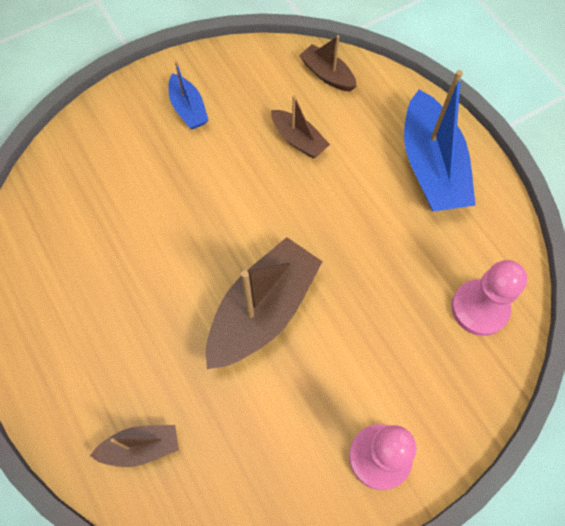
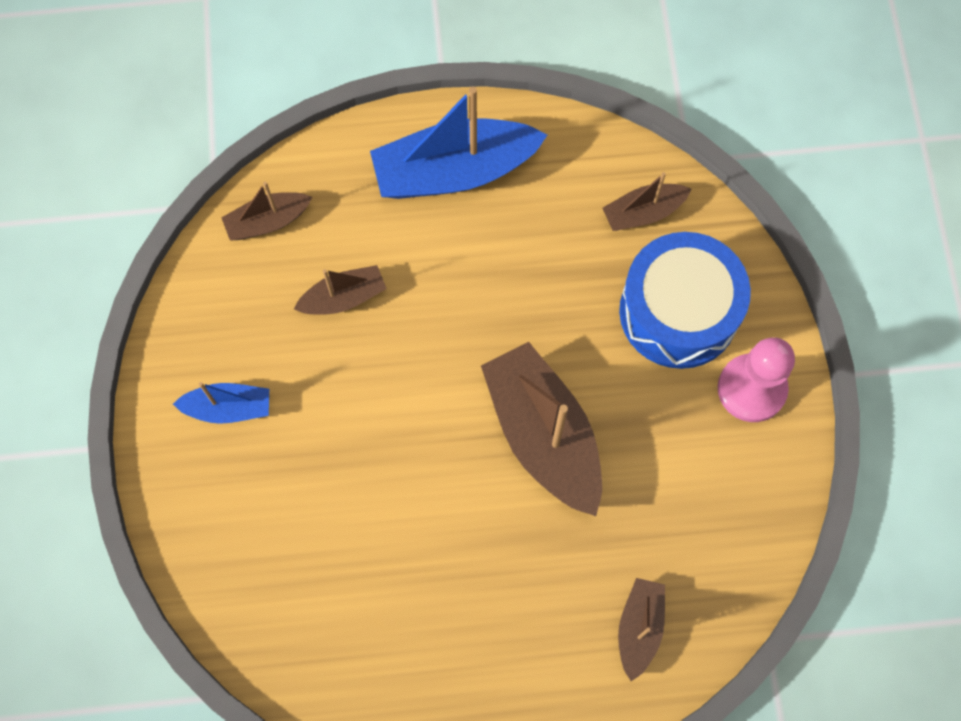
camera: 65 degrees left, 5 degrees up
blue boat [404,70,476,212] -> blue boat turned 150 degrees clockwise [370,87,547,199]
pink pawn [451,260,527,336] -> brown boat [602,172,691,231]
none -> blue drum [619,232,751,369]

